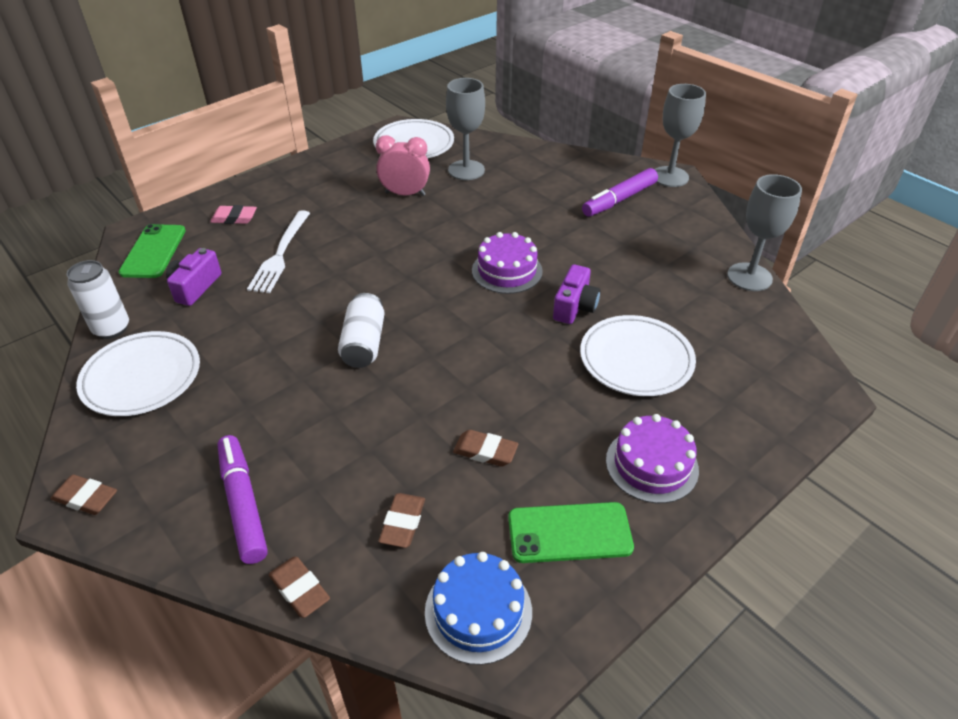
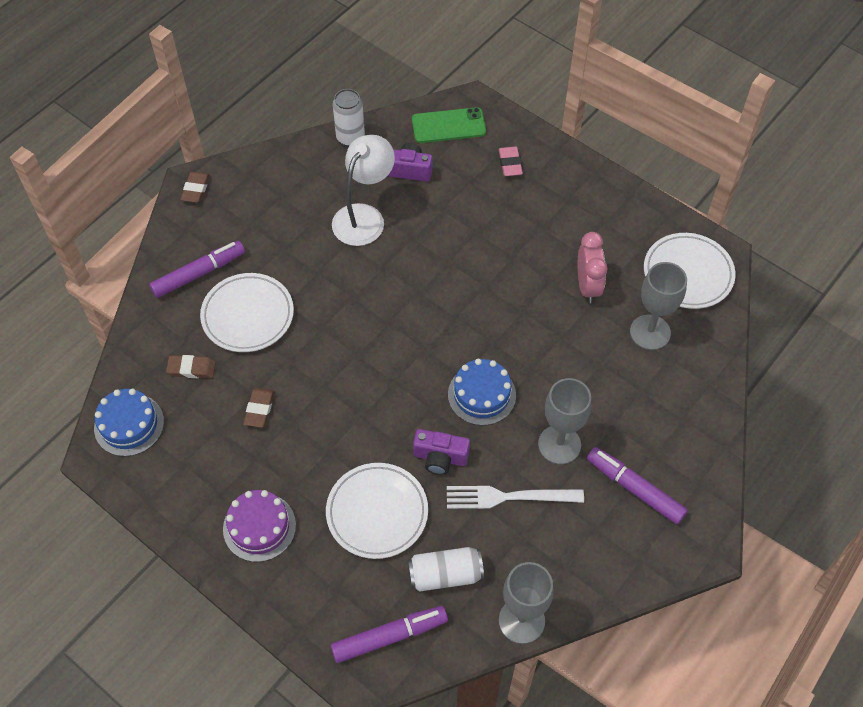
camera: 80 degrees right, 15 degrees up
white plate [76,331,200,416] -> white plate moved to [200,273,294,352]
white fork [247,210,310,293] -> white fork moved to [447,486,584,509]
brown eraser [269,557,330,618] -> none
white can [338,293,385,368] -> white can moved to [408,547,484,592]
purple cake [472,232,543,294] -> blue cake [448,359,516,426]
green phone [508,502,634,563] -> none
grey goblet [654,84,706,187] -> grey goblet moved to [538,378,591,464]
none -> purple marker [331,606,448,663]
none -> white lamp [332,135,395,246]

